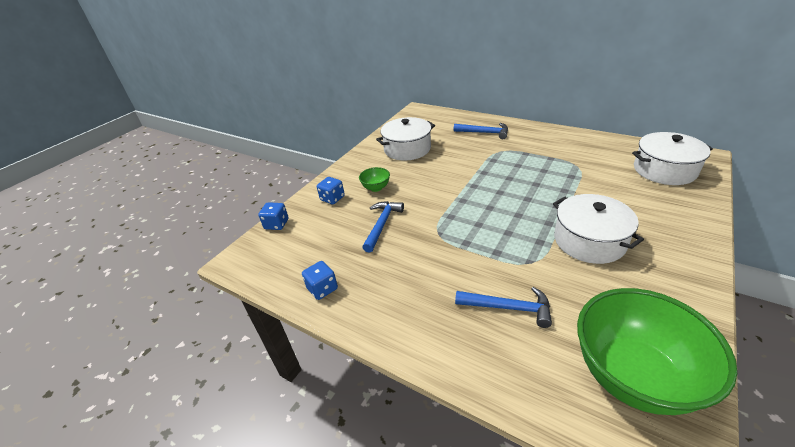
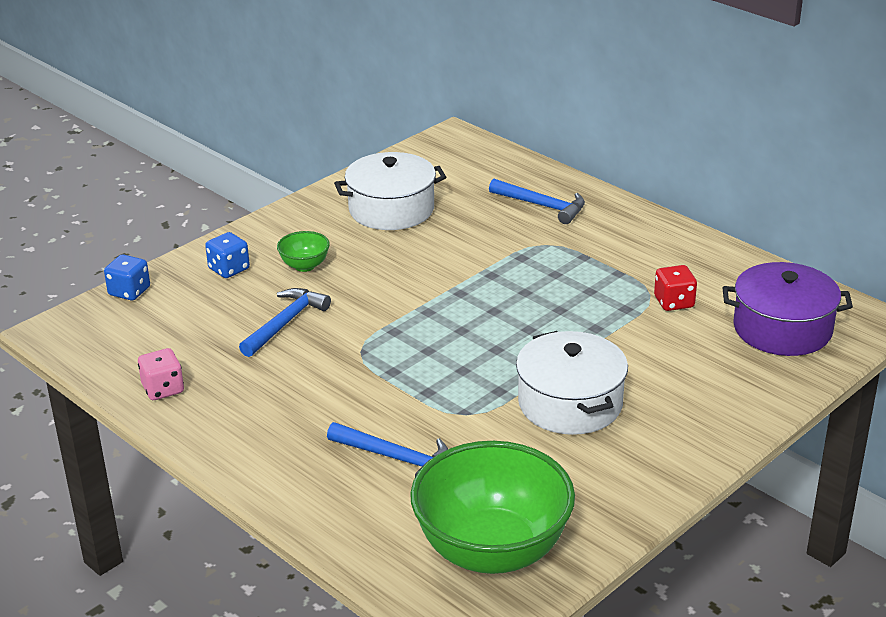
camera: 10 degrees right, 5 degrees down
blue dice [302,261,338,300] -> pink dice [138,348,184,400]
white pot [632,132,713,185] -> purple pot [723,262,853,356]
none -> red dice [654,265,697,311]

